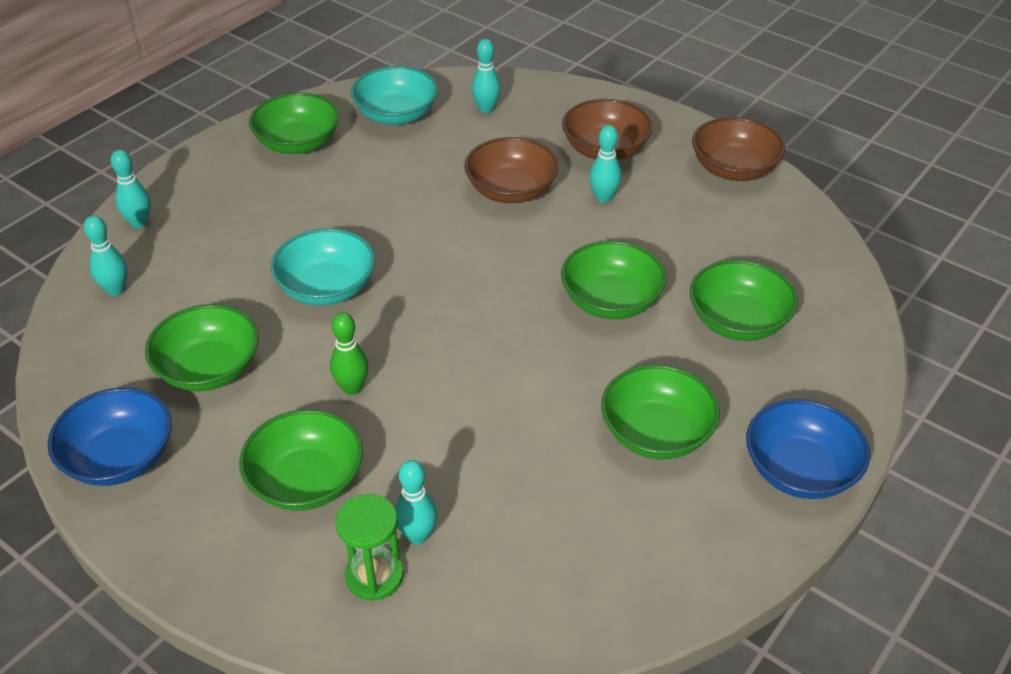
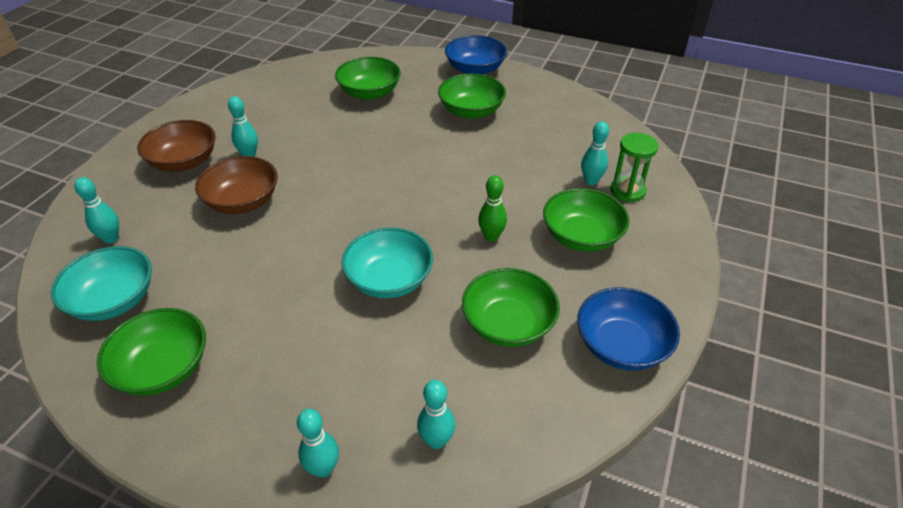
camera: 105 degrees left, 0 degrees up
green bowl [561,241,666,319] -> none
brown bowl [692,117,785,181] -> none

